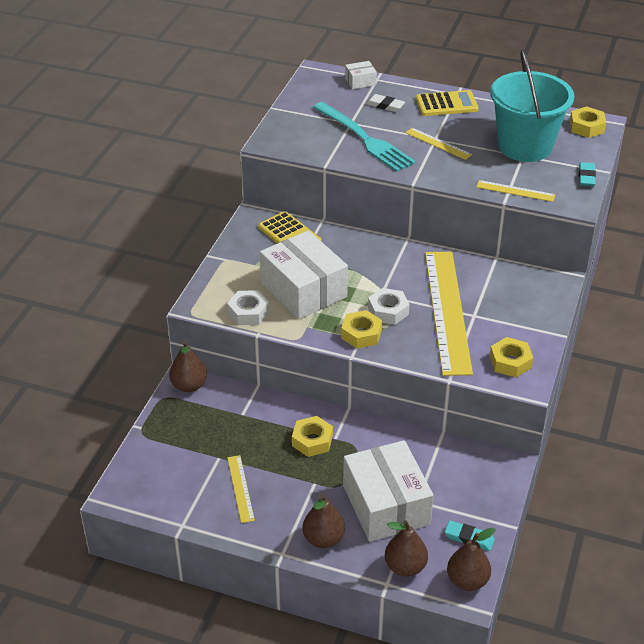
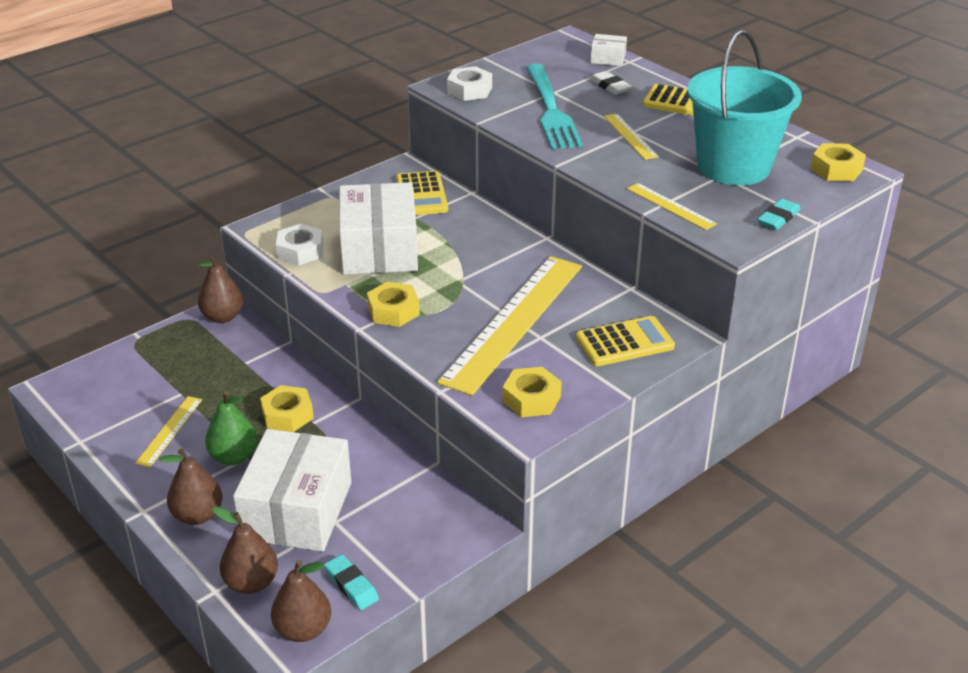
camera: 30 degrees right, 5 degrees down
white nut [368,288,409,325] -> white nut moved to [447,66,492,101]
none -> green pear [205,391,258,465]
none -> yellow calculator [576,316,675,366]

